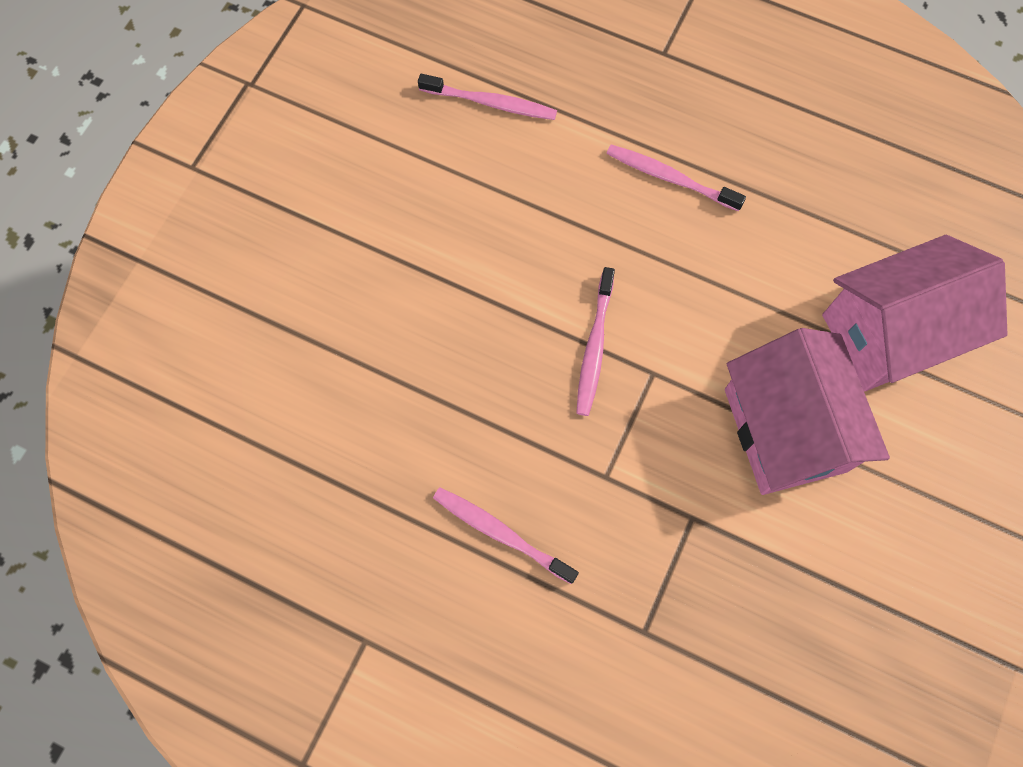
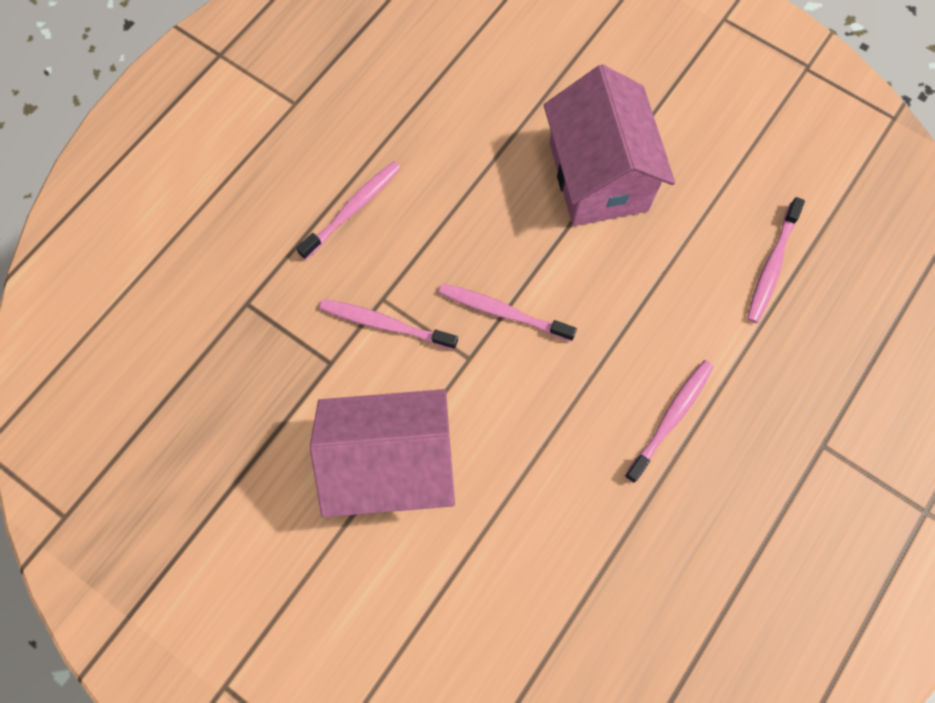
camera: 100 degrees right, 0 degrees up
pink house [822,235,1008,391] -> pink house moved to [544,64,675,226]
none -> pink toothbrush [320,299,458,350]

